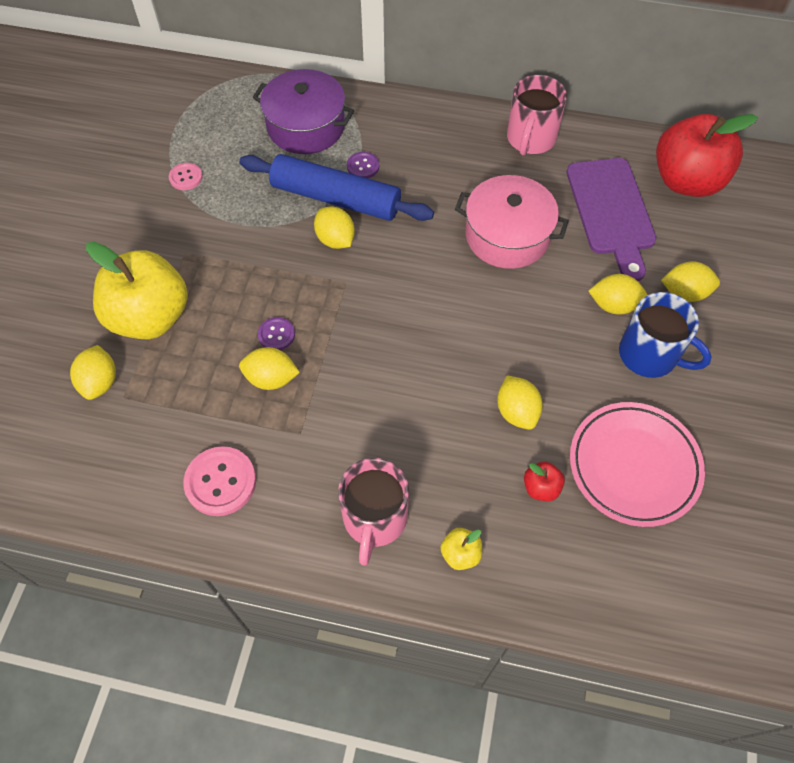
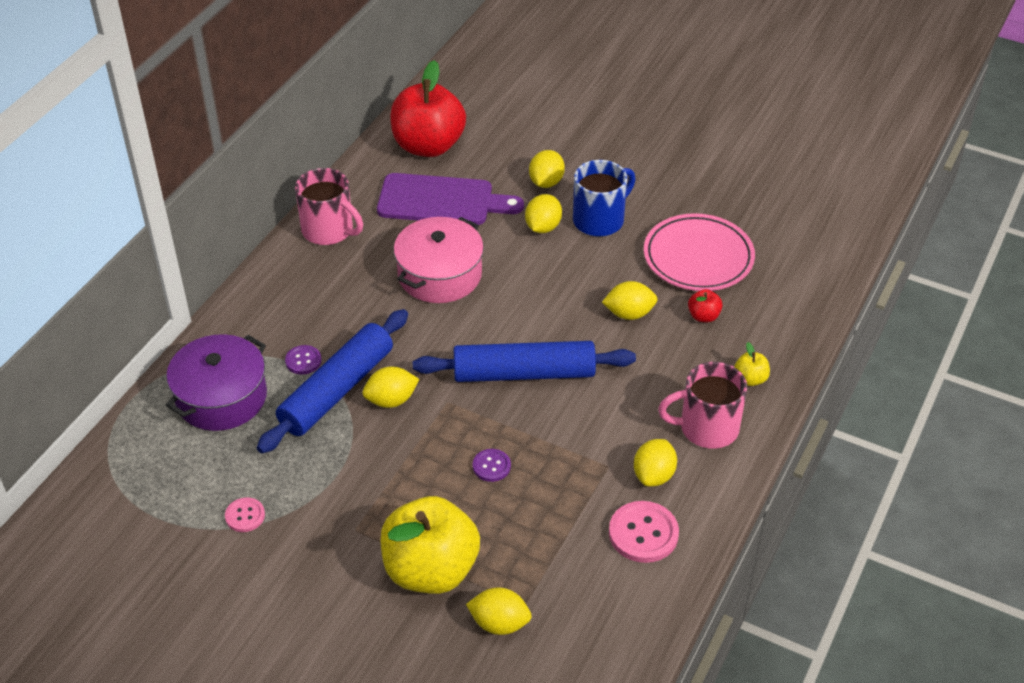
camera: 75 degrees left, 15 degrees down
yellow lemon [239,347,300,390] -> yellow lemon moved to [634,439,677,486]
pink mug [338,458,409,566] -> pink mug turned 150 degrees clockwise [658,362,747,449]
none -> blue rolling pin [413,341,636,382]

